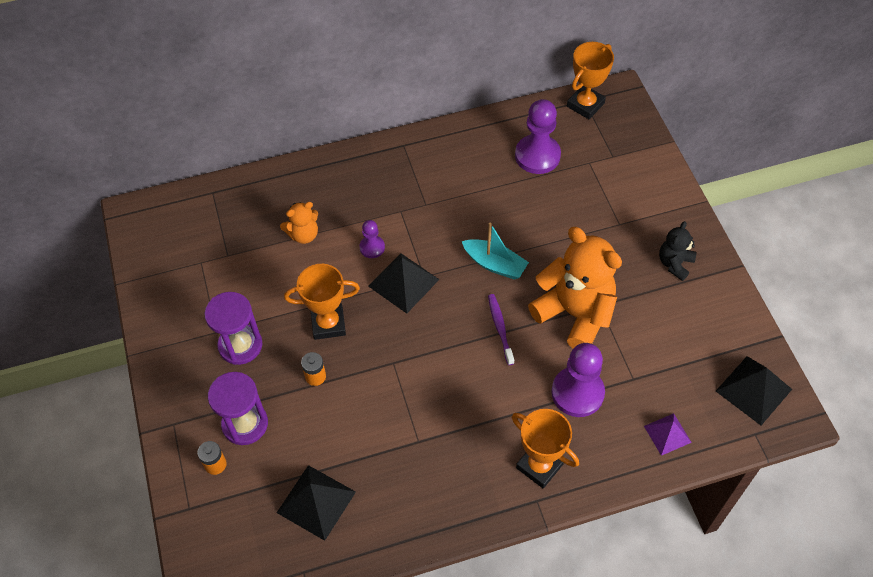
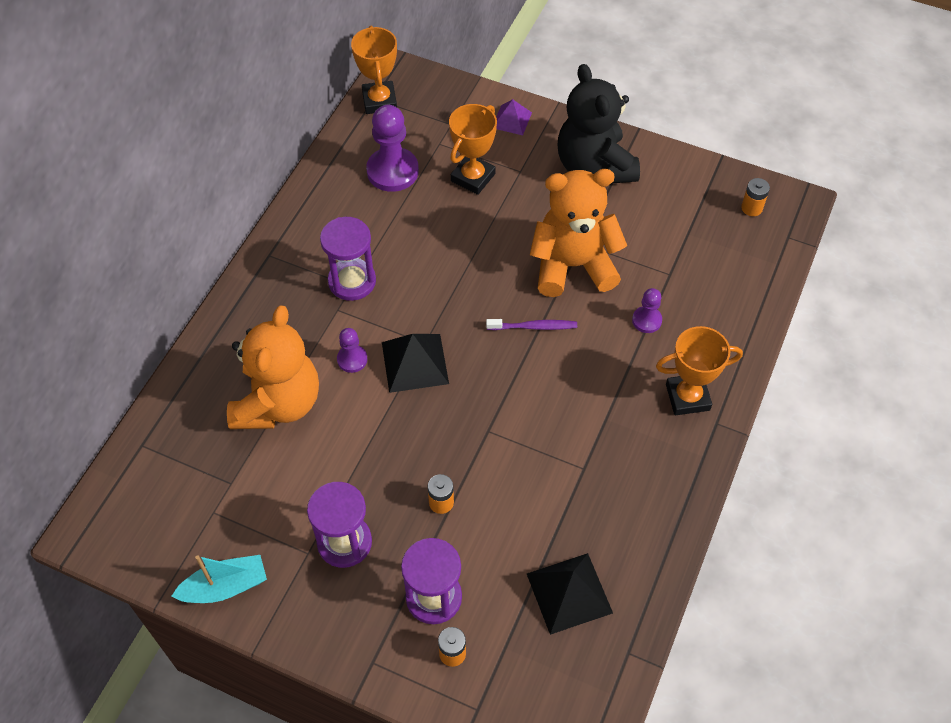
camera: 50 degrees left, 0 degrees up
orange teddy bear [280,202,318,244] -> orange teddy bear [227,305,319,429], size x2.04
orange trophy [284,264,360,340] -> orange trophy moved to [449,104,497,195]
turquoise boat [462,222,529,279] -> turquoise boat moved to [171,555,267,603]
purple toothbrush [488,294,514,365] -> purple toothbrush turned 150 degrees clockwise [486,319,577,330]
purple pawn [551,343,605,417] -> purple pawn [632,288,662,333], size x0.53
purple pyramid [644,413,692,456] -> purple pyramid moved to [496,99,532,135]
black teddy bear [659,221,696,281] -> black teddy bear [558,64,640,184], size x2.04
black pyramid [716,356,792,425] -> orange battery [741,178,770,216]
none -> purple hourglass [320,217,376,301]

